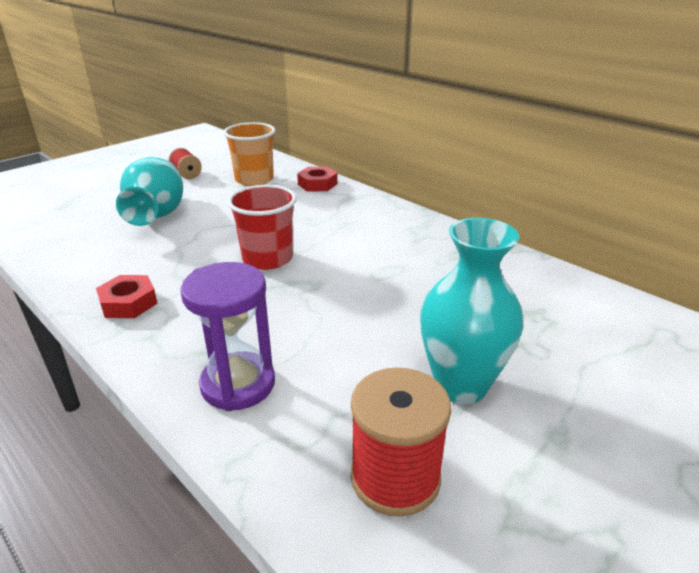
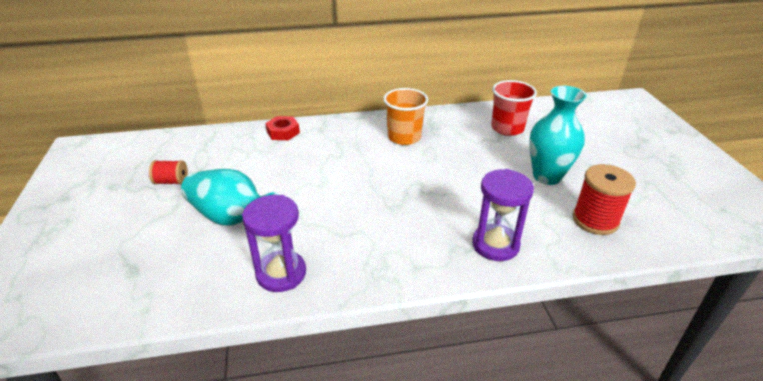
camera: 55 degrees left, 5 degrees up
red nut [96,275,158,318] -> none
orange cup [223,122,275,186] -> orange cup moved to [383,88,428,145]
red cup [227,185,297,270] -> red cup moved to [491,80,537,136]
none -> purple hourglass [242,195,306,292]

